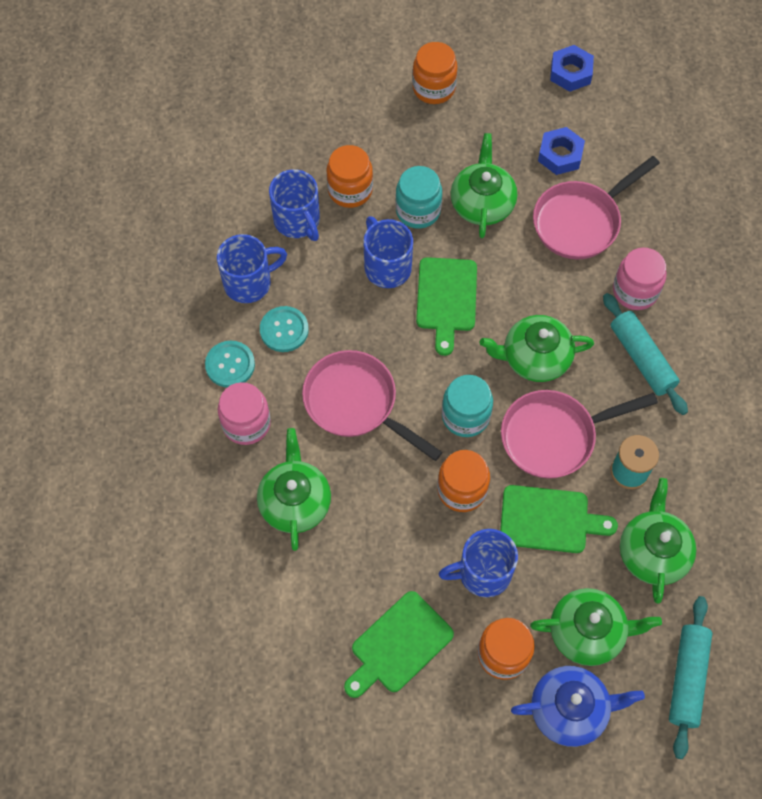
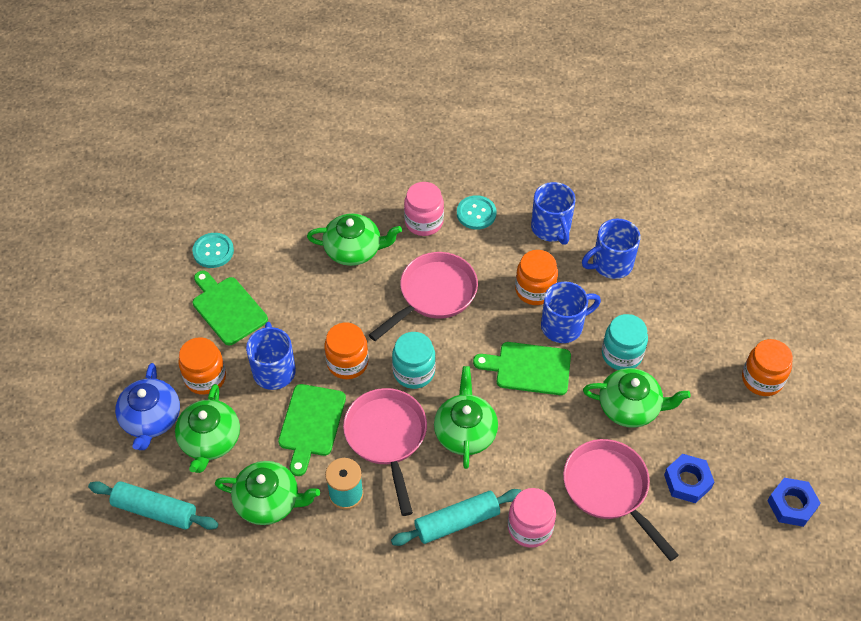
camera: 95 degrees right, 10 degrees down
turquoise button [260,306,309,352] -> turquoise button moved to [192,233,234,268]
orange jar [326,145,373,208] -> orange jar moved to [515,250,558,305]

